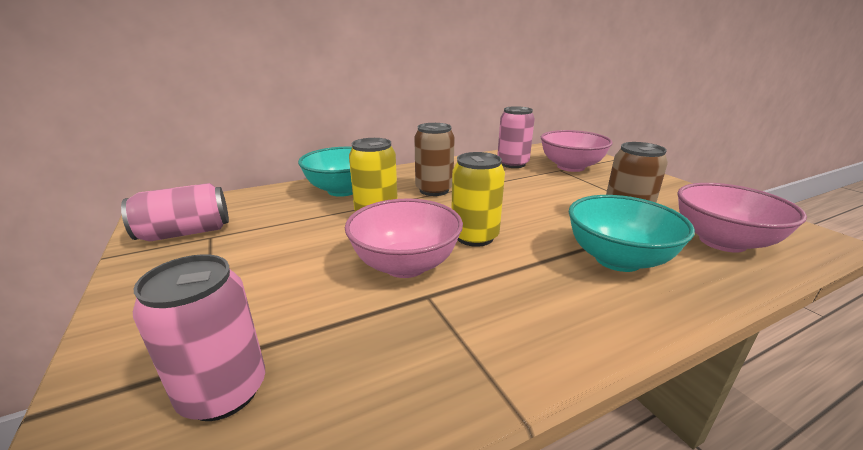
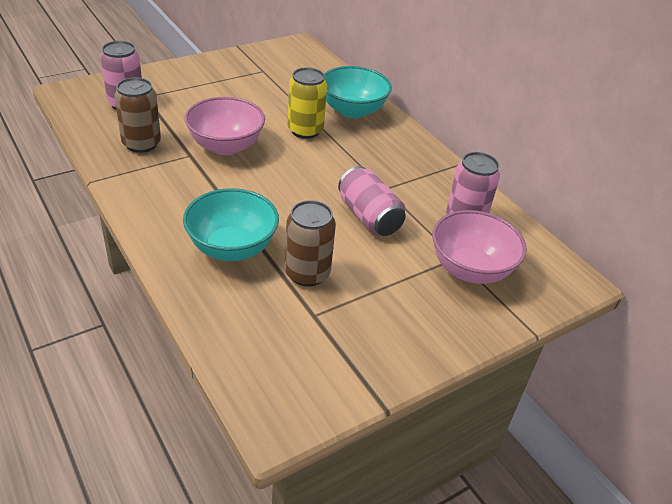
camera: 80 degrees right, 15 degrees up
pink can [121,183,229,241] -> pink can moved to [338,166,406,236]
brown can [414,123,455,196] -> brown can moved to [114,77,161,153]
yellow can [451,152,505,247] -> none
pink bowl [677,183,807,253] -> none

